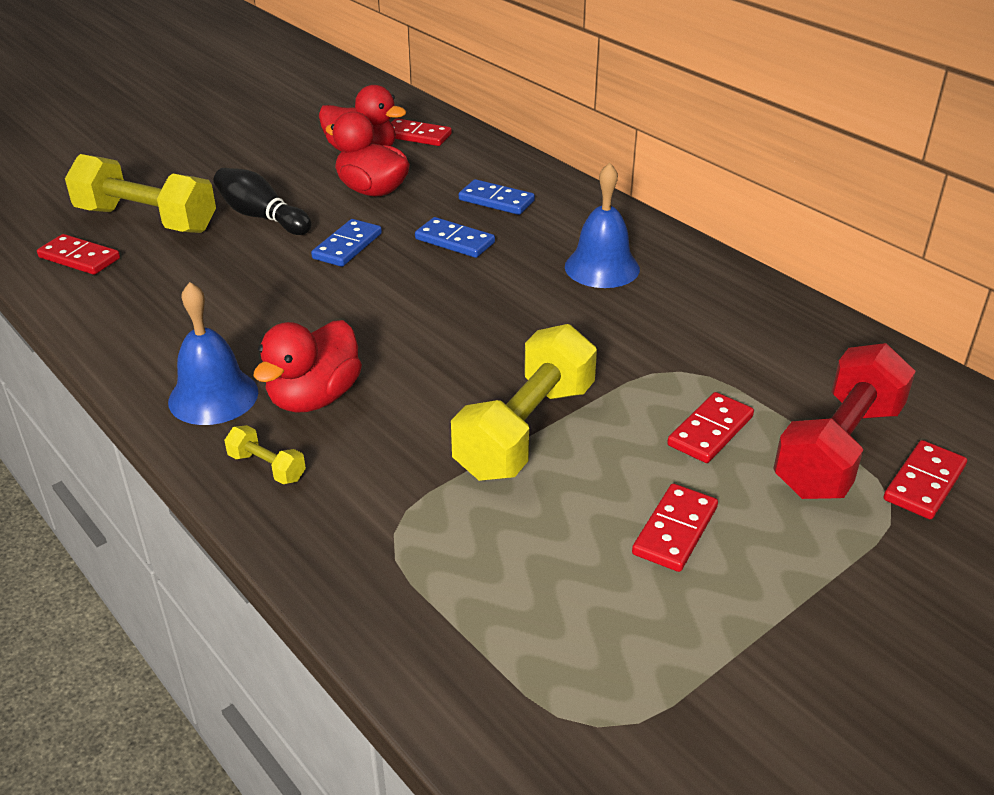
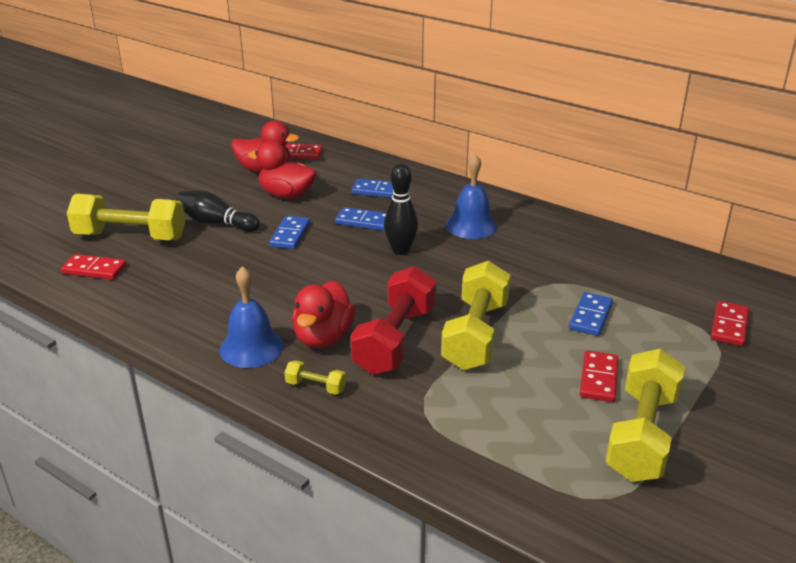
camera: 15 degrees left, 5 degrees down
red domino [667,392,754,463] -> blue domino [569,292,613,336]
red dumbbell [773,343,916,499] -> red dumbbell moved to [350,266,437,375]
none -> black bowling pin [384,164,418,255]
none -> yellow dumbbell [605,349,685,482]

